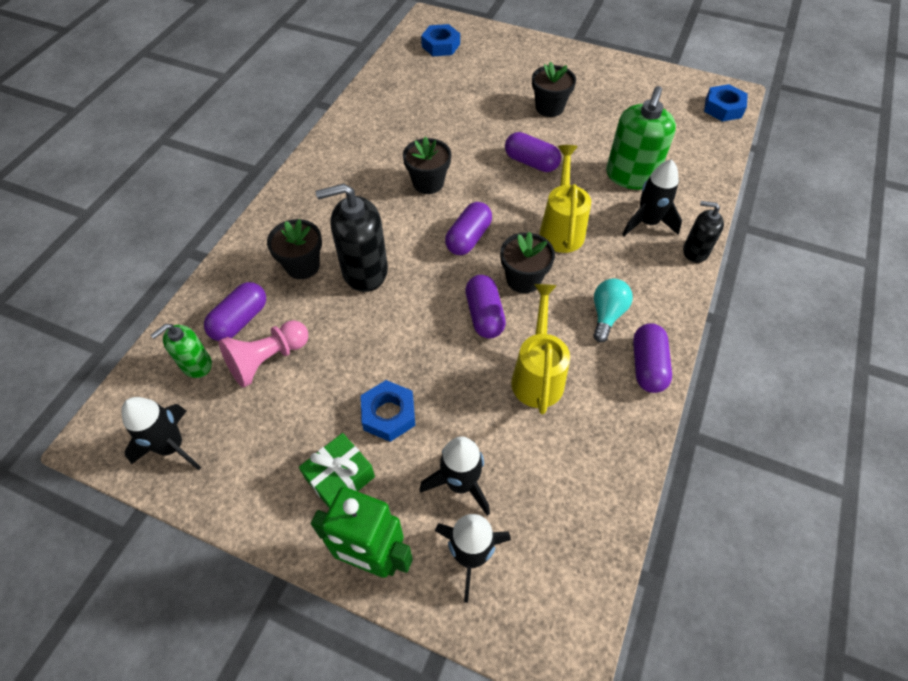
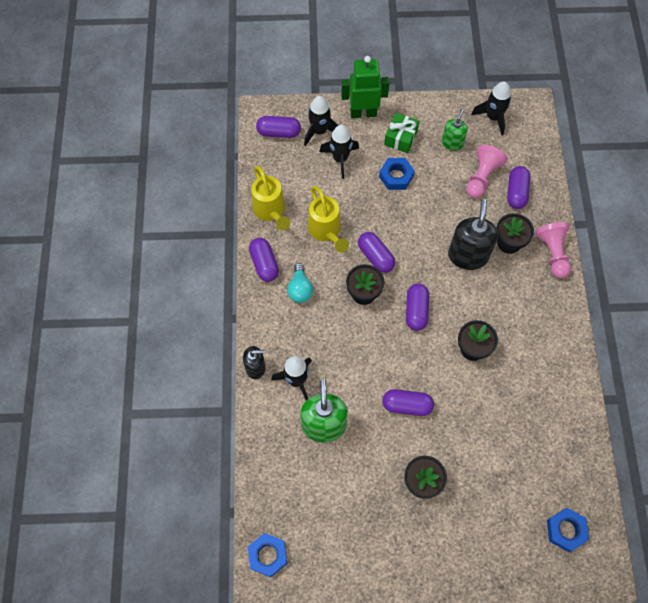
camera: 155 degrees right, 10 degrees up
green soap dispenser [150,324,212,378] -> green soap dispenser moved to [442,109,468,151]
black soap dispenser [316,183,388,292] -> black soap dispenser turned 45 degrees counterclockwise [448,199,498,270]
yellow watering can [539,145,591,253] -> yellow watering can moved to [252,166,290,230]
none -> purple capsule [256,116,301,138]
none -> pink pawn [535,222,571,278]

